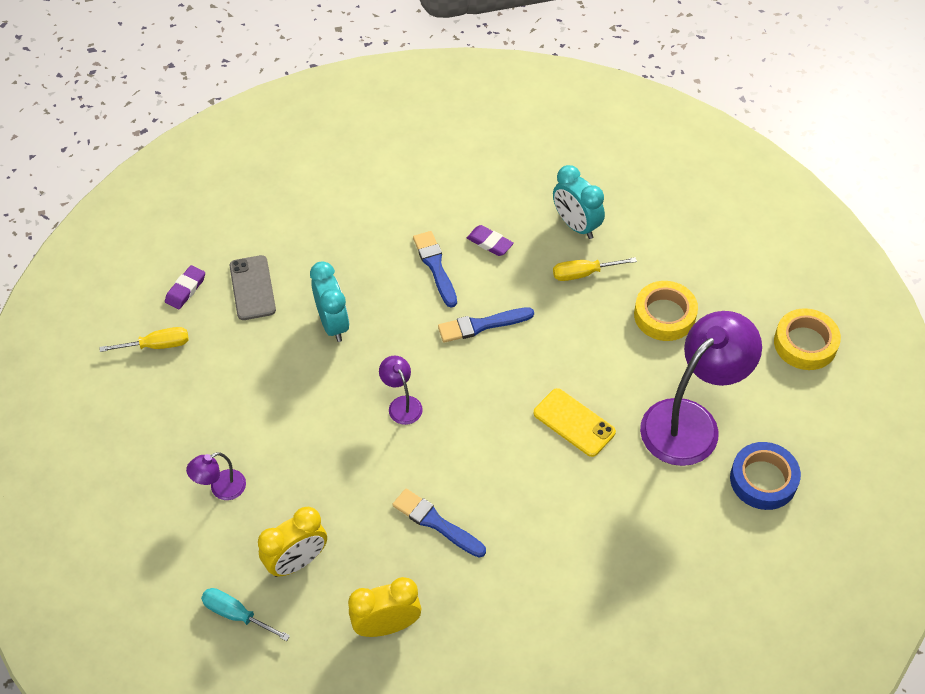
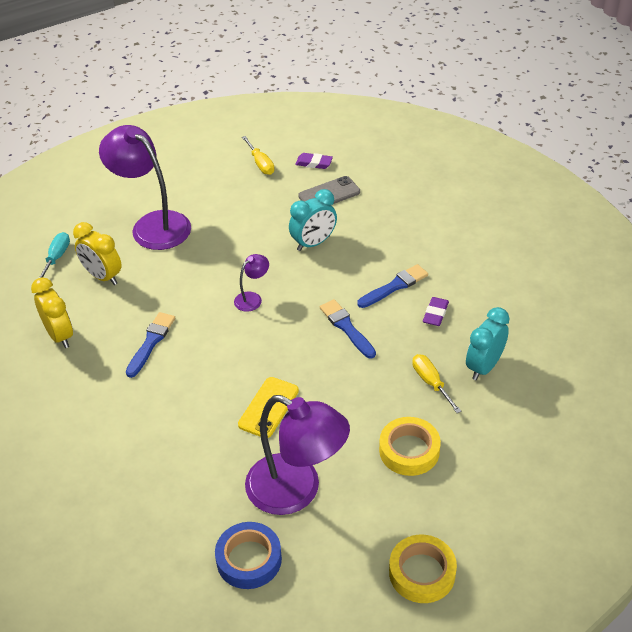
camera: 75 degrees right, 10 degrees down
purple lamp [186,452,246,500] -> purple lamp [99,125,191,250], size x2.27

